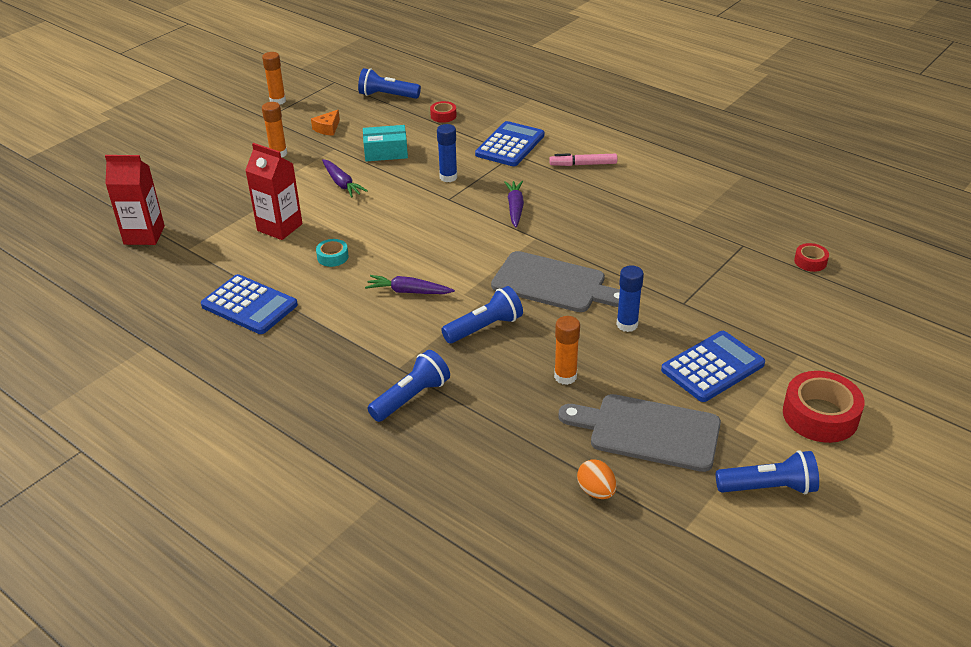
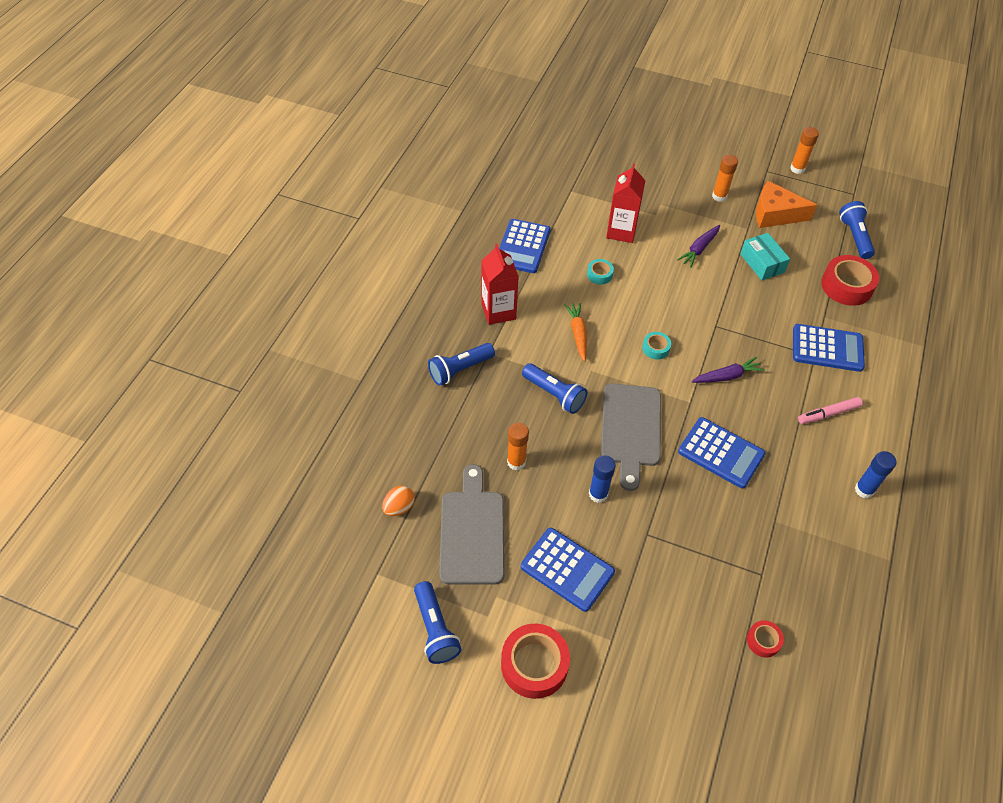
camera: 70 degrees right, 15 degrees up
red carton [105,155,165,245] -> red carton moved to [481,244,519,325]
orange cheese [311,110,340,136] -> orange cheese [756,181,817,228], size x1.91
purple carrot [365,275,455,294] -> orange carrot [564,302,587,362]
blue flashlight [367,350,450,422] -> blue flashlight turned 120 degrees clockwise [428,343,495,386]
red tape [430,101,457,123] -> red tape [821,255,879,306], size x1.96
blue glue stick [437,124,457,182] -> blue glue stick moved to [855,451,896,499]
pink marker [549,153,617,166] -> pink marker turned 90 degrees counterclockwise [798,397,863,424]
none -> turquoise tape [642,332,671,359]
none -> blue calculator [678,417,766,489]

